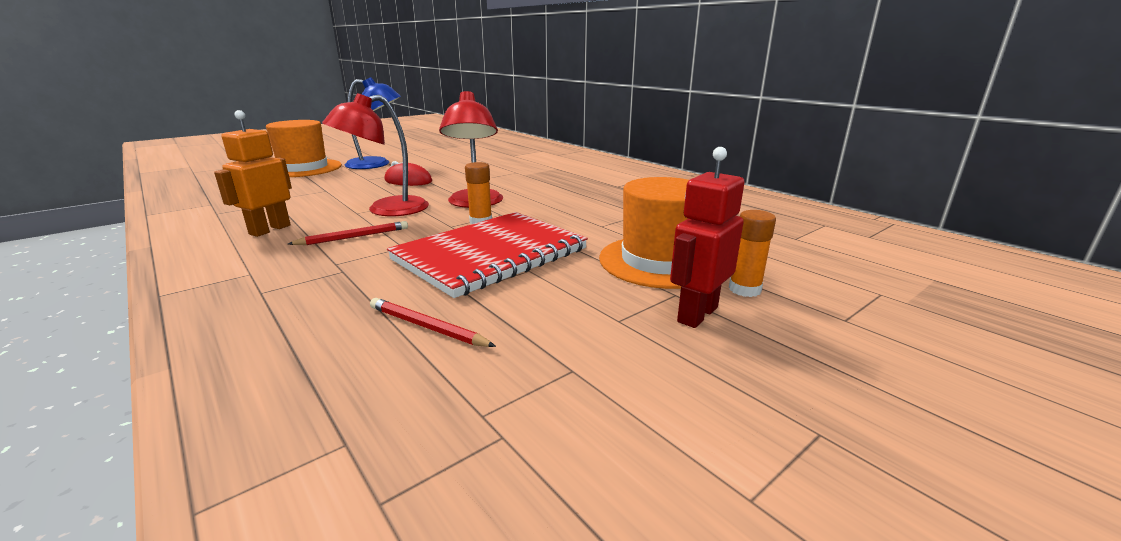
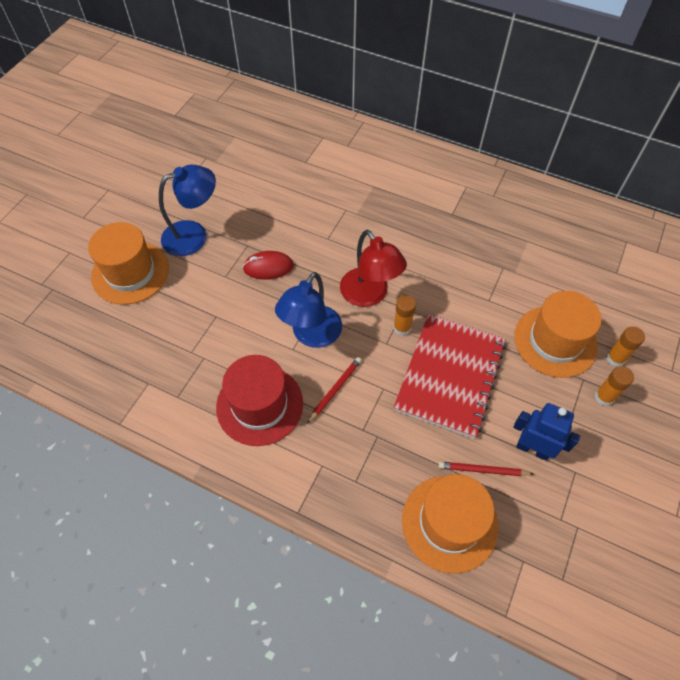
camera: 25 degrees left, 35 degrees up
orange robot [214,110,292,237] -> red hat [216,355,303,446]
red lamp [322,93,429,216] -> blue lamp [275,272,342,348]
red robot [670,147,744,328] -> orange glue stick [595,366,634,406]
none -> orange hat [402,474,498,573]
none -> blue robot [513,403,580,461]

